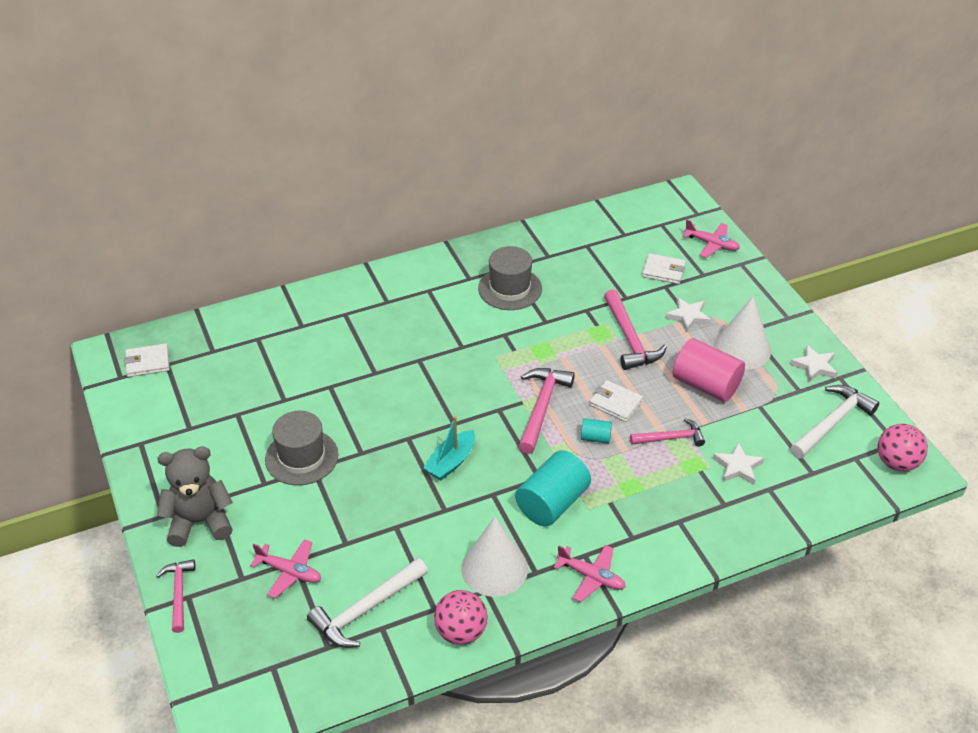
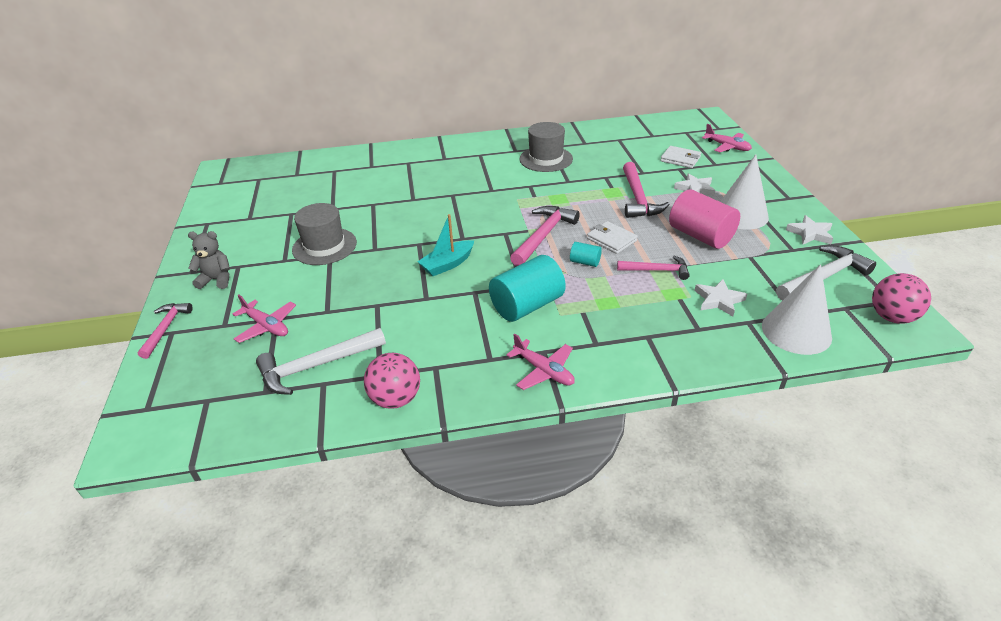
camera: 15 degrees right, 5 degrees down
white wallet [124,343,170,377] -> none
grey teddy bear [157,447,233,547] -> grey teddy bear [188,231,230,289], size x0.62
white cone [461,517,528,597] -> white cone moved to [762,264,832,355]

